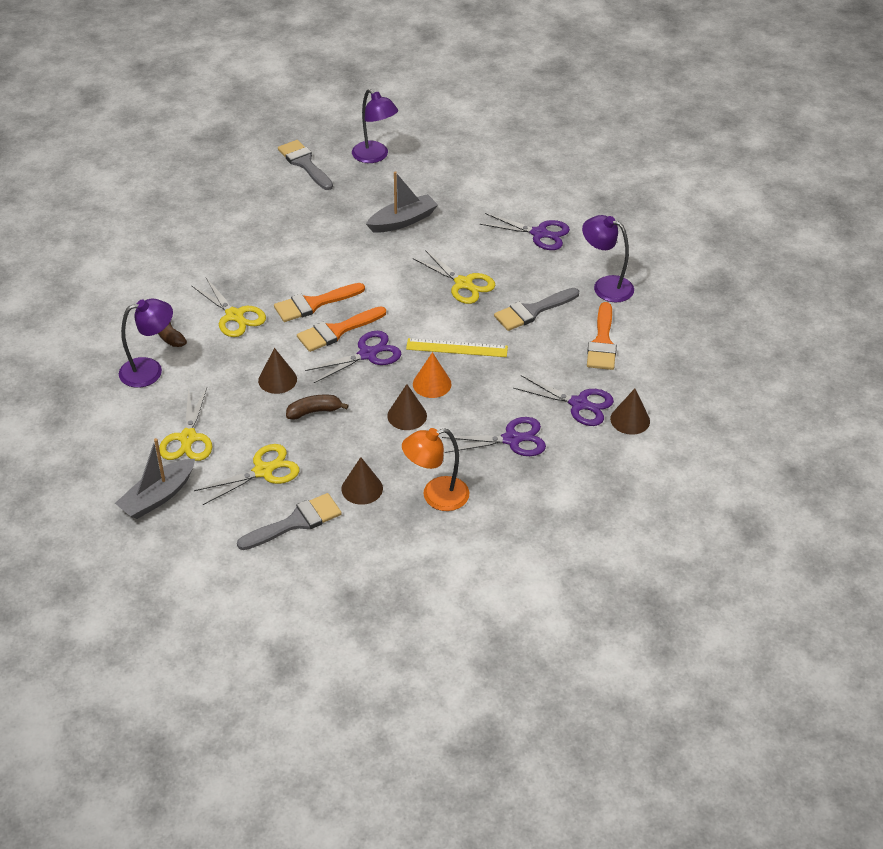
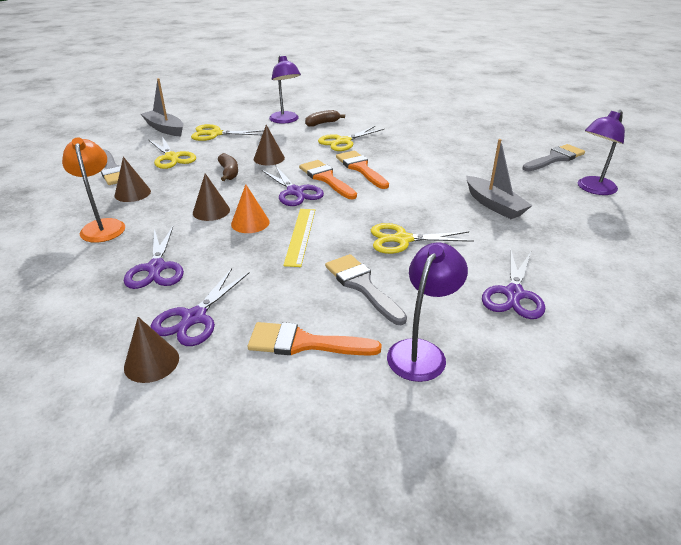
camera: 90 degrees right, 10 degrees down
yellow scissors [413,250,496,304] -> yellow scissors turned 45 degrees clockwise [371,223,474,254]

